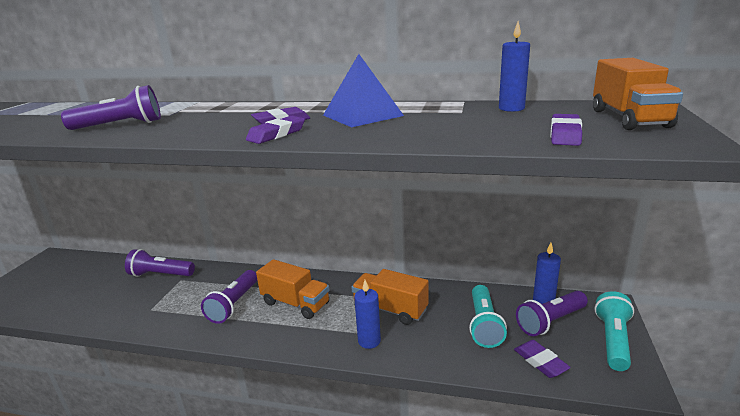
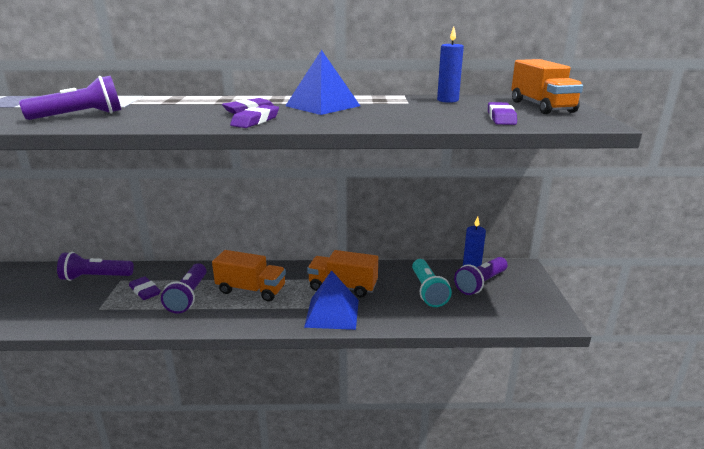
camera: 15 degrees left, 0 degrees up
blue candle [354,280,381,349] -> blue pyramid [304,270,359,330]
purple eraser [514,340,571,378] -> purple eraser moved to [129,276,161,300]
turquoise flashlight [594,291,634,371] -> none

